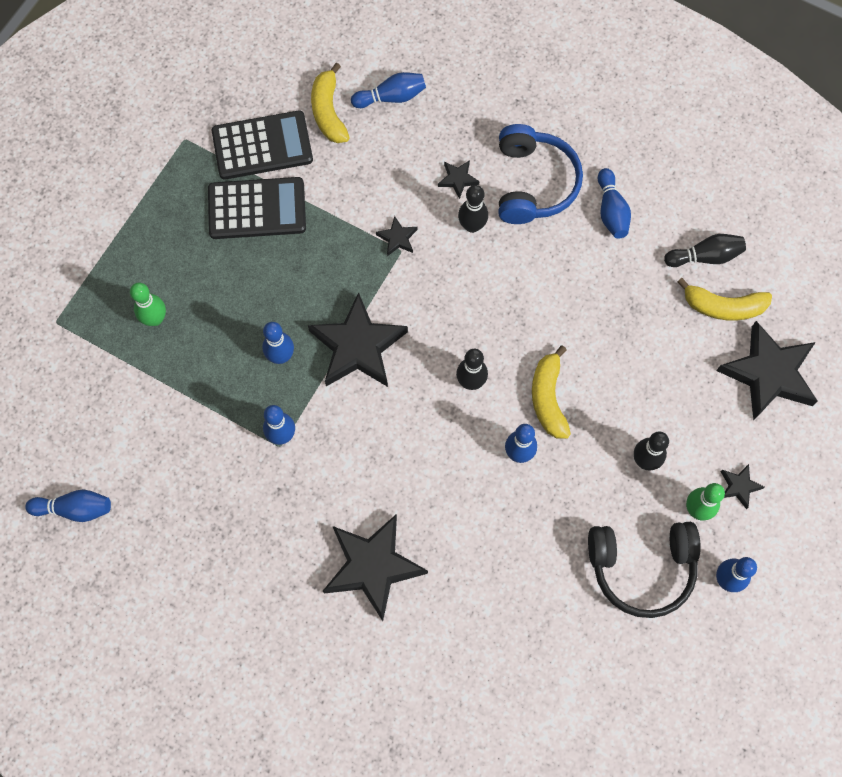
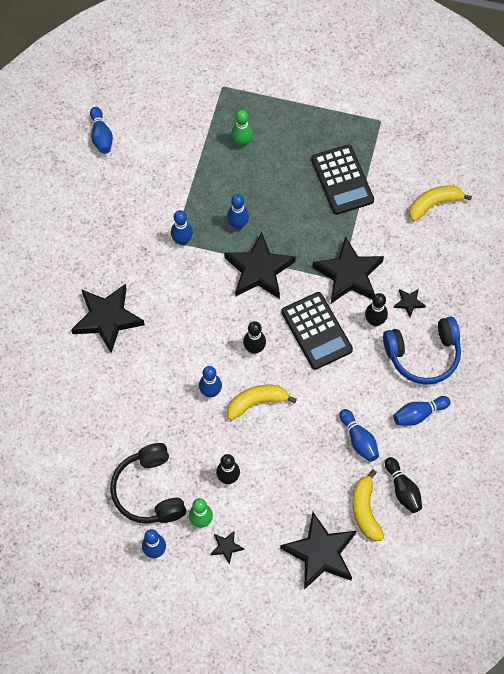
camera: 75 degrees right, 5 degrees down
black calculator [212,110,313,180] -> black calculator moved to [281,292,353,370]
blue bowling pin [351,72,426,108] -> blue bowling pin moved to [340,409,379,462]
black star [376,216,418,256] -> black star [313,236,384,303], size x2.29

